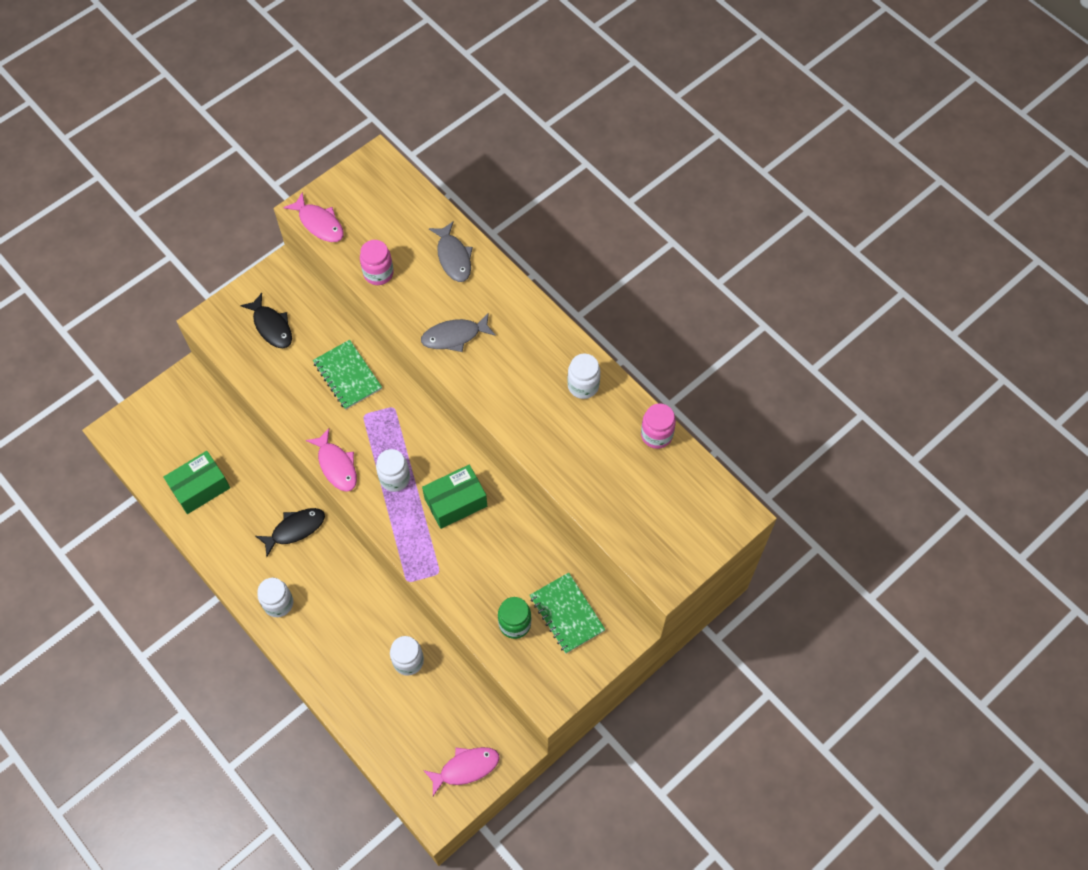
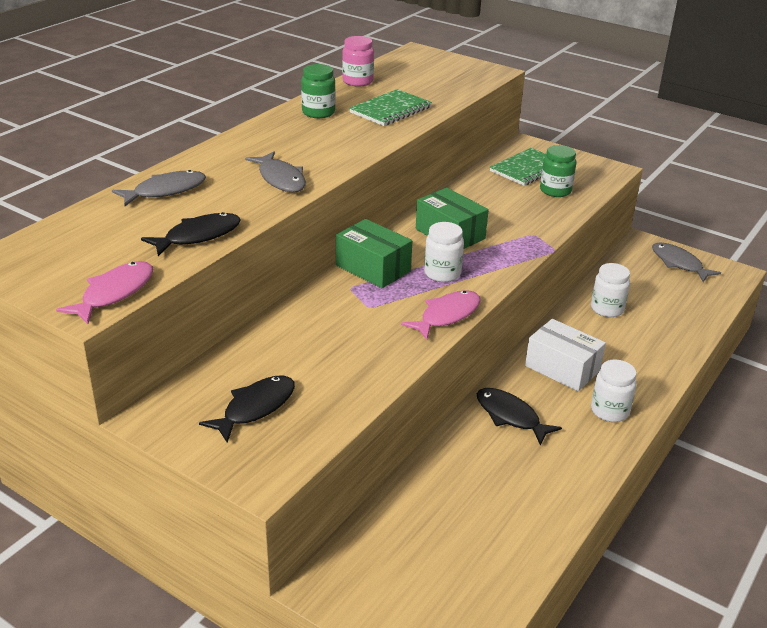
camera: 105 degrees left, 30 degrees down
green box [163,451,230,514] -> green box moved to [336,219,412,288]
green notebook [313,340,382,410] -> green notebook moved to [349,89,432,126]
pink jar [360,240,394,285] -> black fish [141,212,241,256]
pink fish [423,747,500,796] -> grey fish [652,242,721,282]
white jar [567,354,600,399] -> green jar [301,64,336,118]
none -> white box [525,319,606,391]

